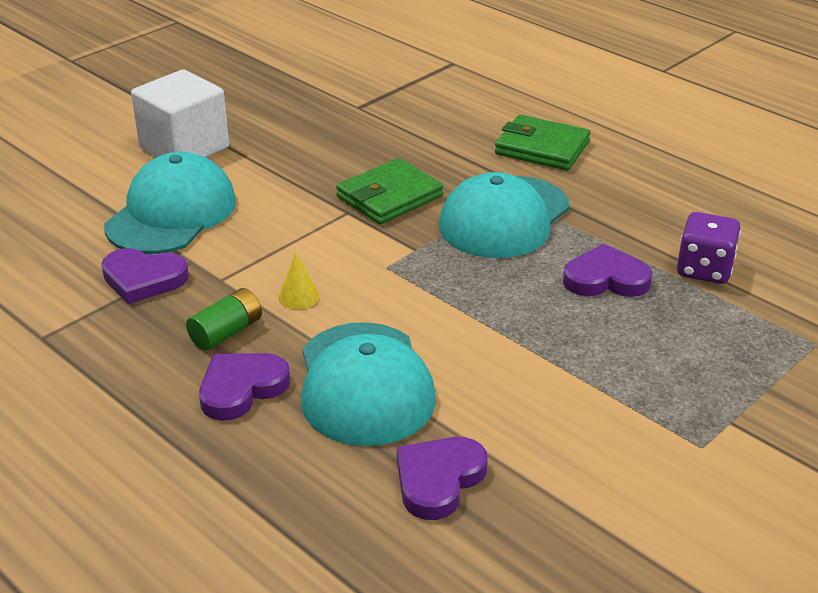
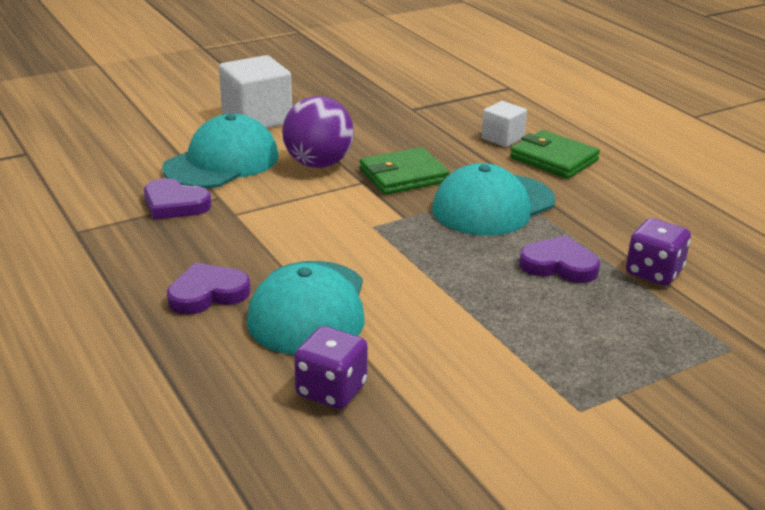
camera: 15 degrees right, 5 degrees down
green battery [186,288,262,351] -> none
yellow cone [279,252,319,309] -> none
purple heart [397,437,488,520] -> purple dice [294,326,368,409]
none -> purple ball [282,96,354,168]
none -> white cube [481,101,527,147]

